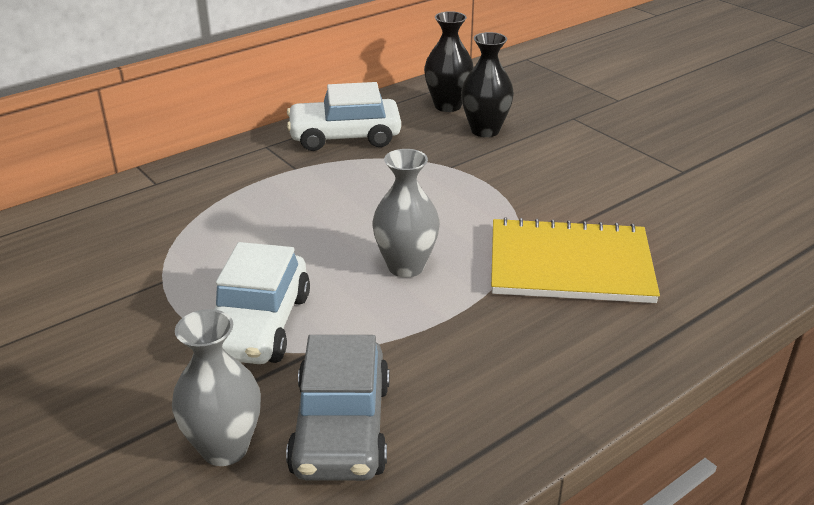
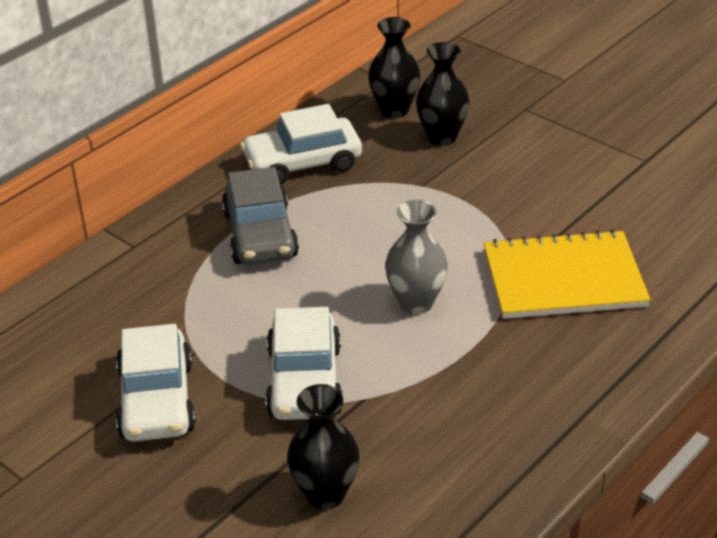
camera: 10 degrees left, 5 degrees up
grey vase [172,309,261,466] -> black vase [287,384,360,510]
grey car [286,335,389,481] -> grey car moved to [222,167,299,264]
none -> white car [116,324,196,442]

